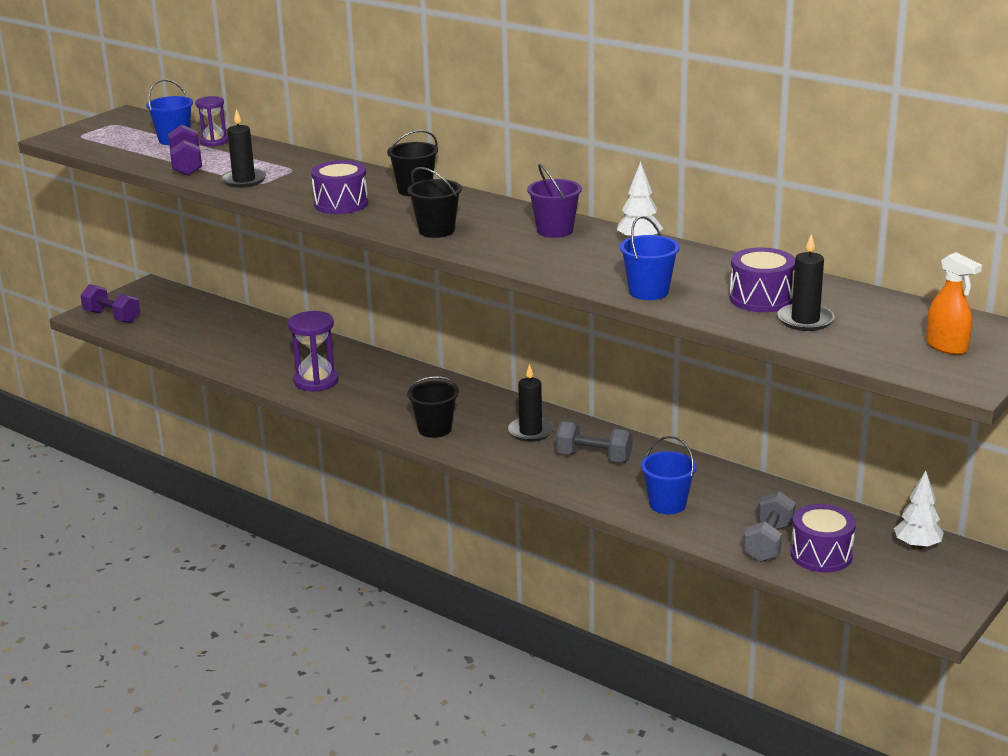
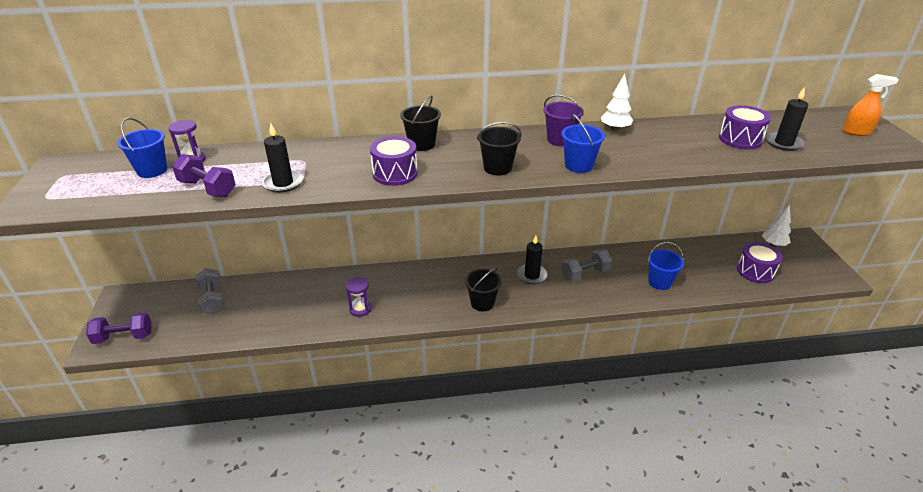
camera: 45 degrees left, 10 degrees up
purple hourglass [288,311,338,392] -> purple hourglass [346,277,372,317], size x0.64
blue bucket [620,216,680,300] -> blue bucket moved to [561,114,605,173]
grey dumbbell [743,491,796,562] -> grey dumbbell moved to [196,268,225,315]

